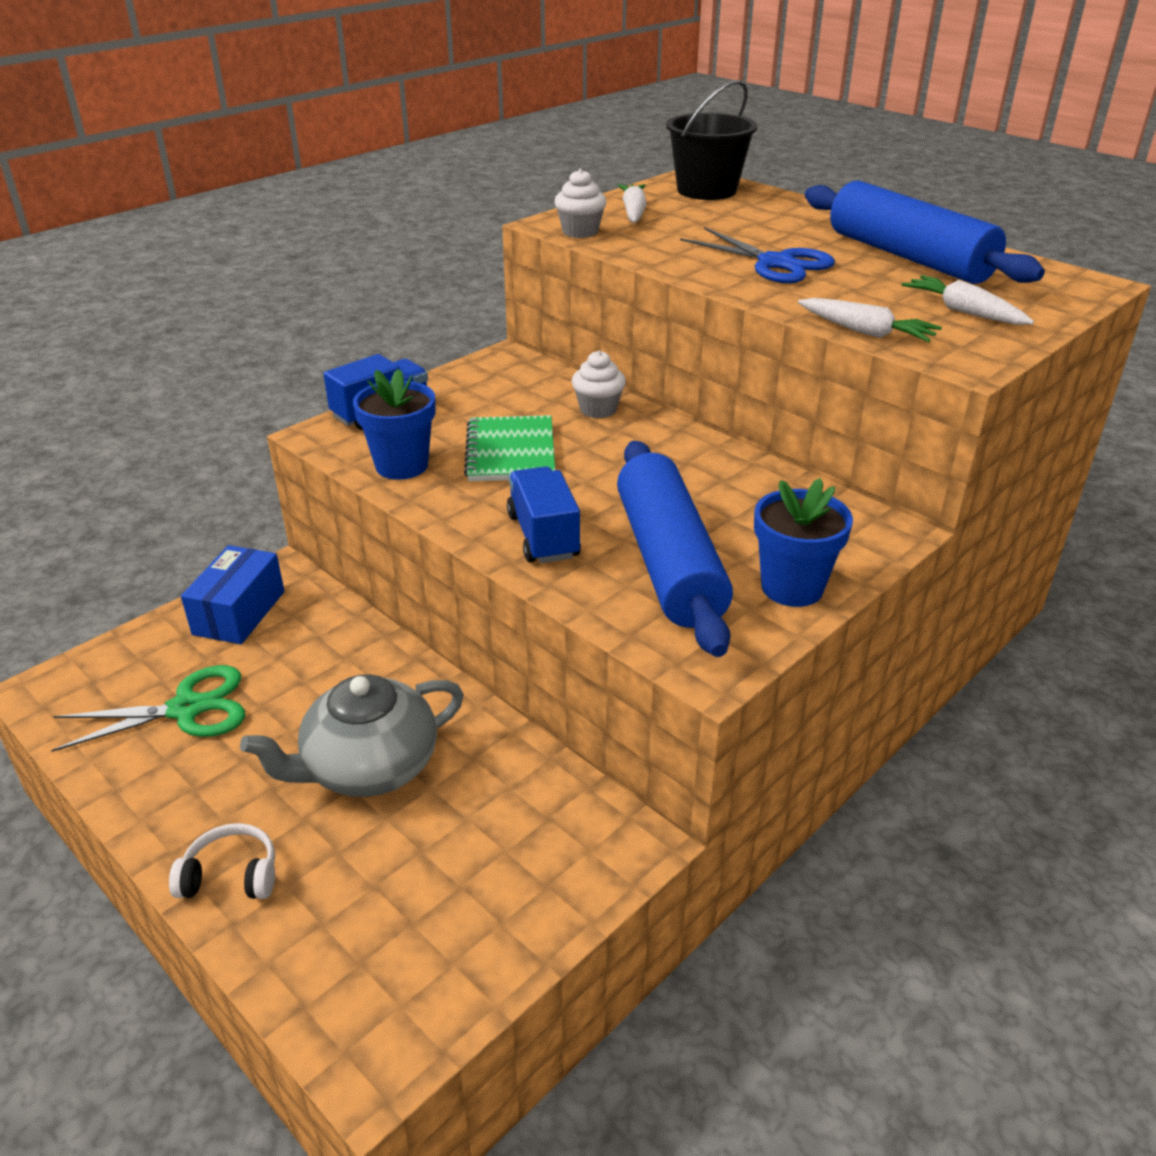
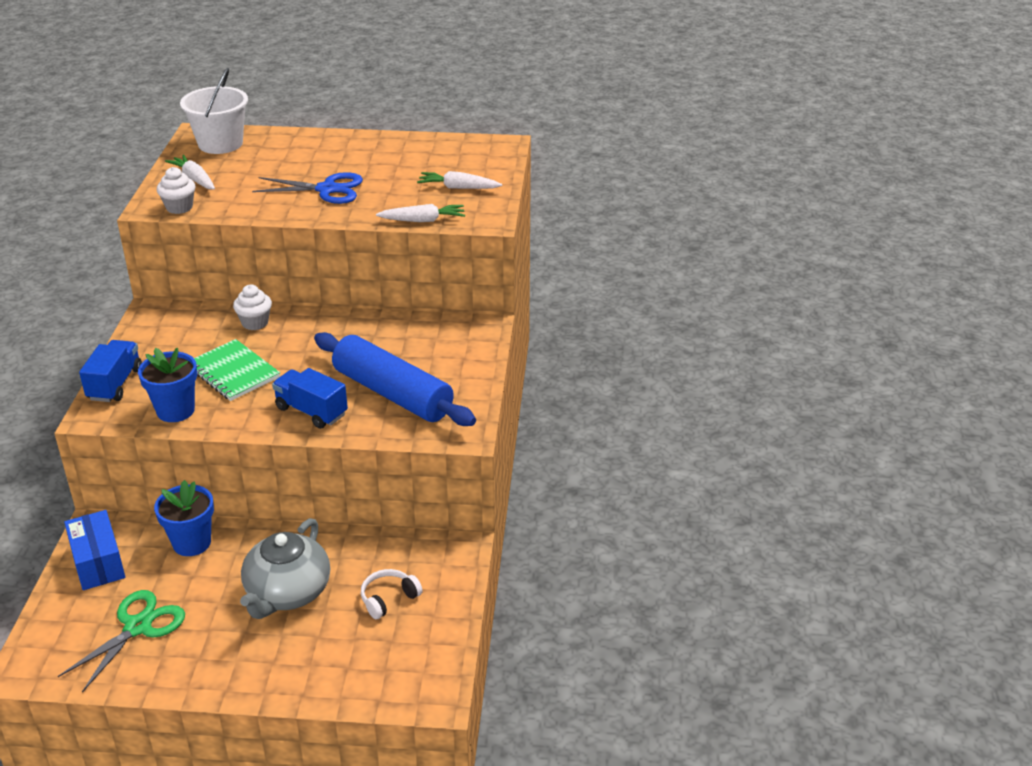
camera: 40 degrees left, 0 degrees up
white headphones [169,823,275,899] -> white headphones moved to [361,569,423,619]
black bucket [666,80,758,200] -> white bucket [180,68,248,154]
blue flower pot [754,478,853,607] -> blue flower pot moved to [154,480,214,556]
blue rolling pin [805,181,1045,284] -> none

